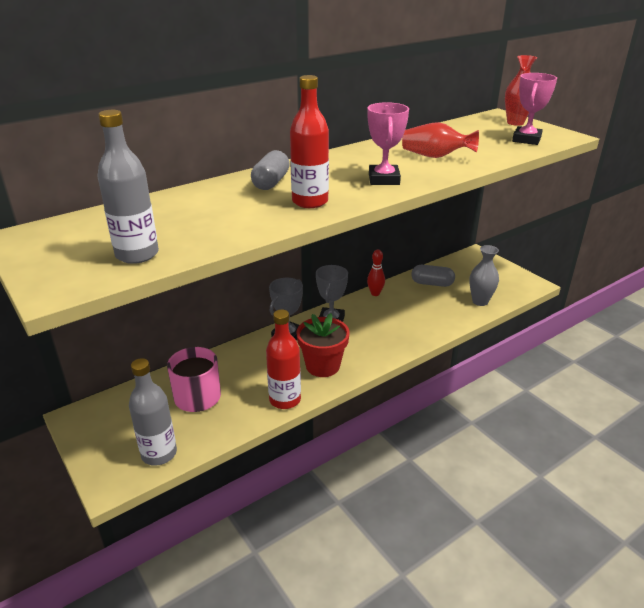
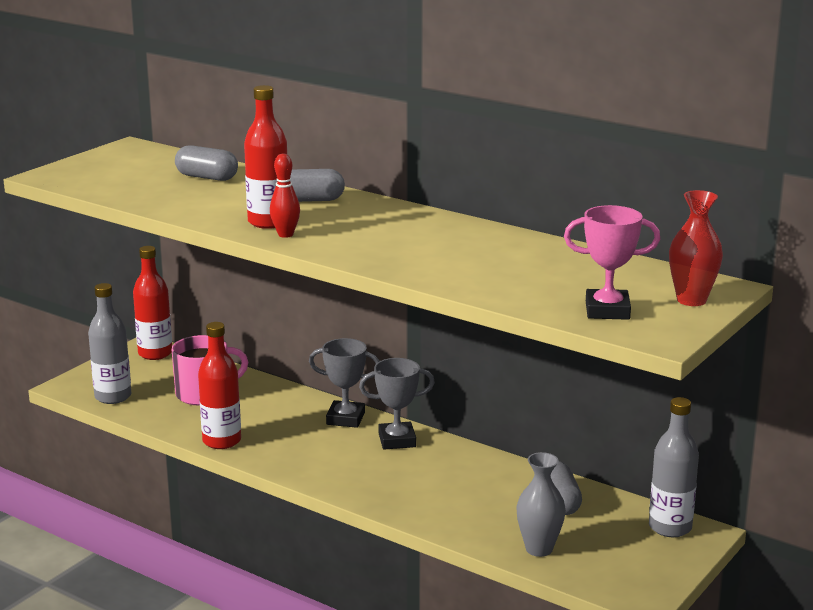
camera: 70 degrees right, 10 degrees down
grey bottle [97,110,159,264] -> grey bottle moved to [649,397,699,537]
red flower pot [296,313,350,377] -> none
red bowling pin [367,250,385,296] -> red bowling pin moved to [270,154,300,238]
pink trophy [368,102,409,185] -> none
red vase [402,122,479,158] -> none
none -> red bottle [133,246,172,360]
none -> grey capsule [175,145,238,181]

